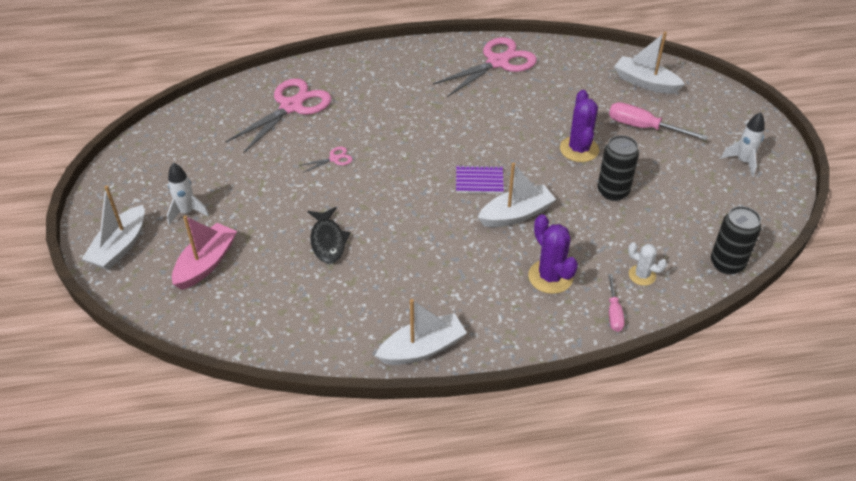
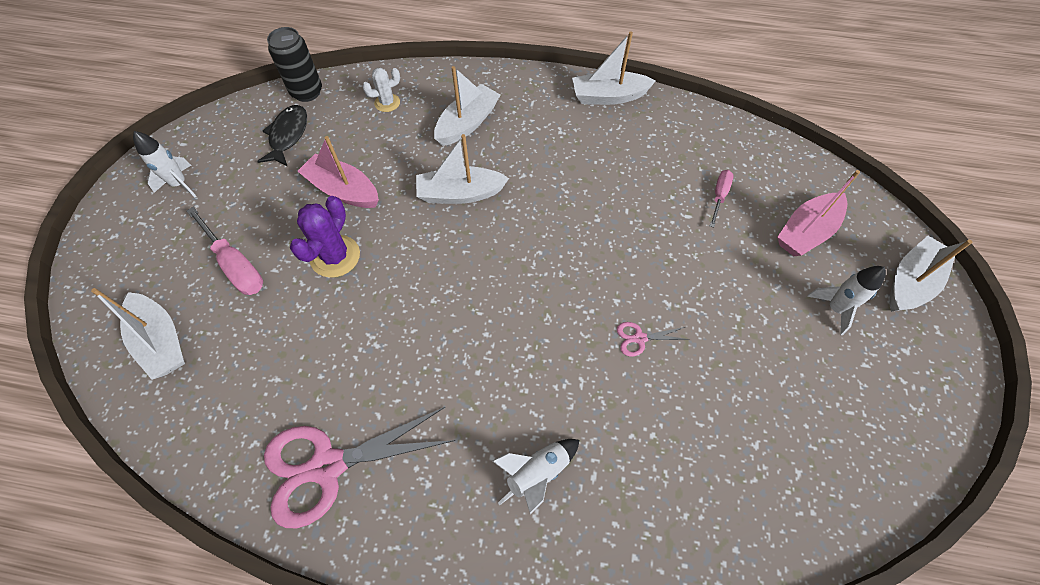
camera: 160 degrees left, 15 degrees up
pink scissors [225,78,331,153] -> none
black fish [308,207,351,264] -> black fish moved to [257,105,307,166]
purple notebook [456,165,504,194] -> none
purple cactus [528,214,578,294] -> white boat [434,66,500,146]
black can [598,135,639,201] -> pink boat [297,136,379,208]
pink screwdriver [608,274,625,332] -> pink screwdriver moved to [710,170,734,228]
white cactus [628,242,667,286] -> white cactus turned 75 degrees counterclockwise [362,68,400,112]
none -> white rocket [492,439,579,515]

